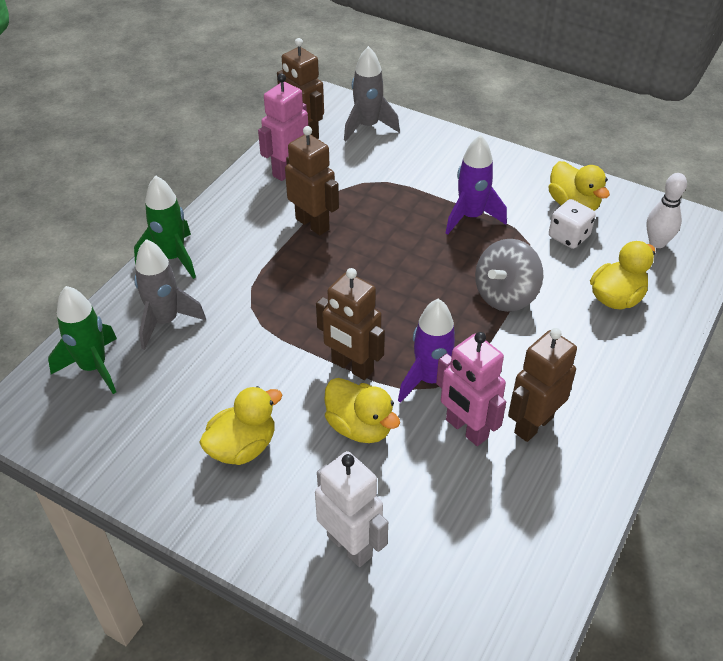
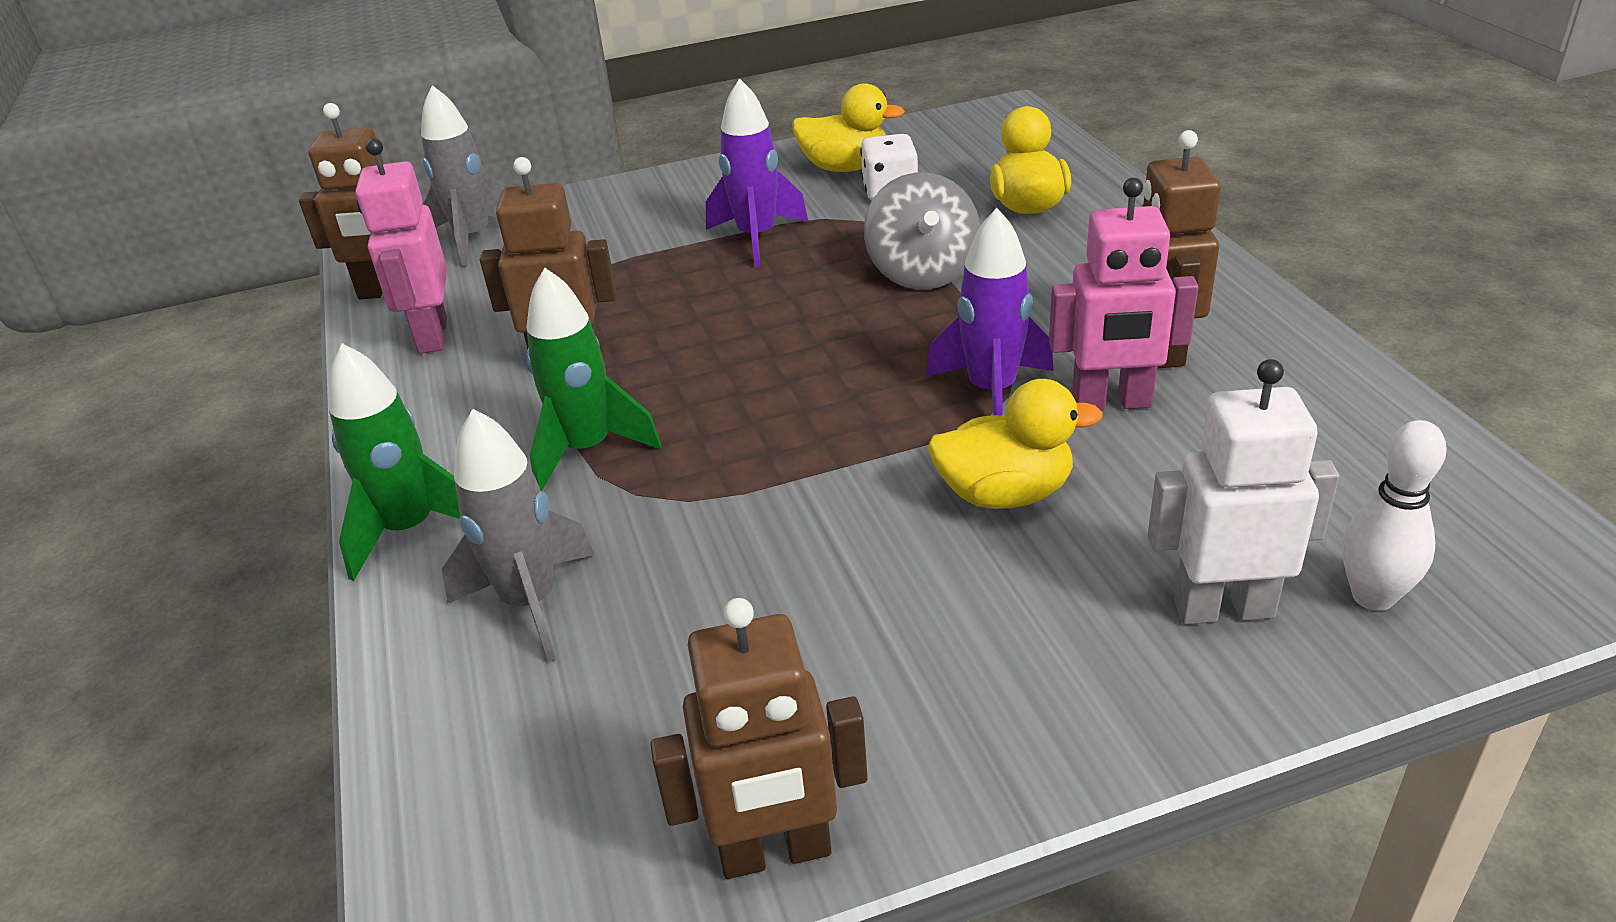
camera: 45 degrees left, 10 degrees down
green rocket [48,286,117,394] -> green rocket moved to [526,268,662,491]
yellow duck [199,386,282,465] -> none
brown robot [316,268,385,380] -> brown robot moved to [650,598,868,879]
white bowling pin [646,173,687,248] -> white bowling pin moved to [1342,420,1447,611]

